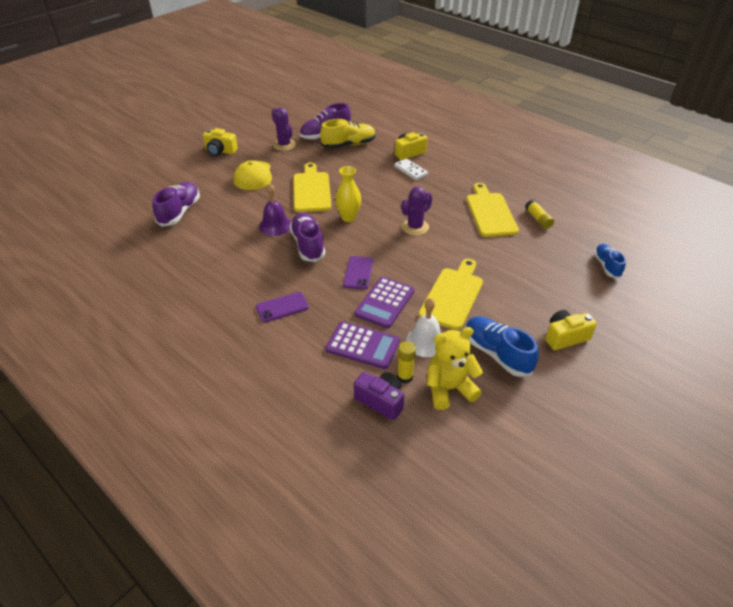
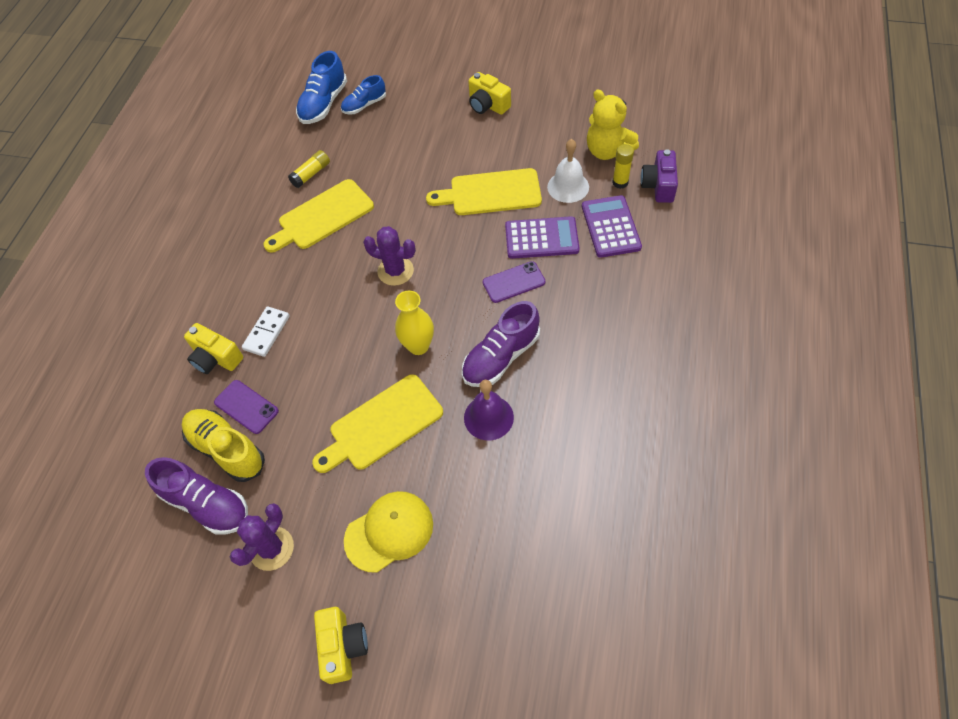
camera: 115 degrees left, 15 degrees up
purple shoe [153,182,200,226] -> none
purple phone [256,292,309,322] -> purple phone moved to [214,380,279,434]
blue shoe [466,316,539,377] -> blue shoe moved to [296,51,347,124]

